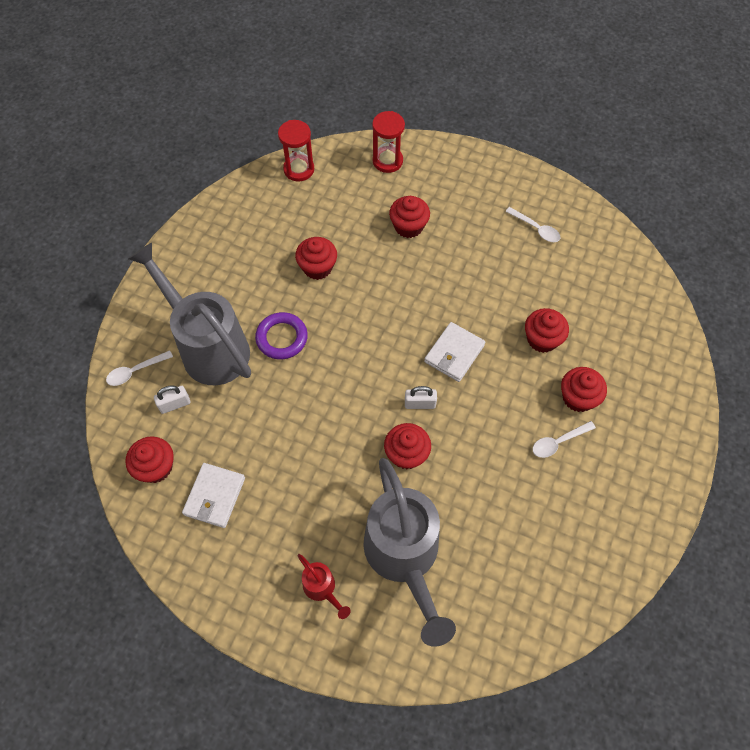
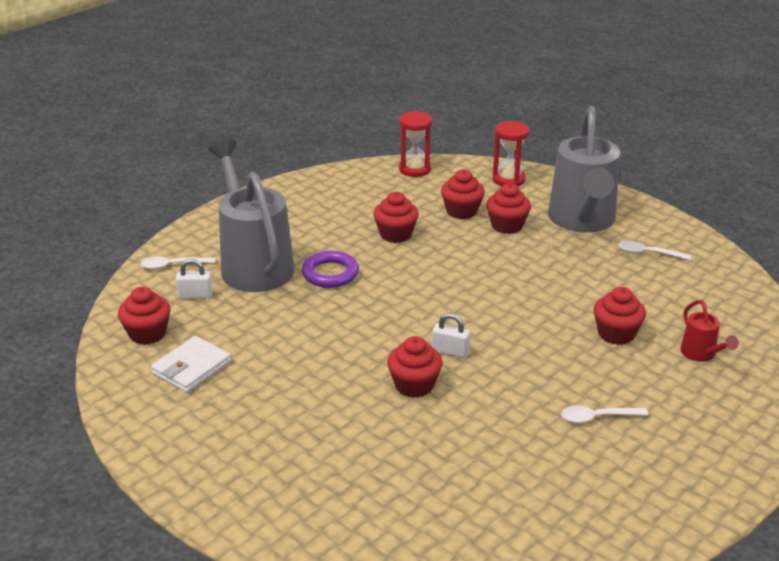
camera: 20 degrees right, 30 degrees down
red watering can [297,554,351,619] -> red watering can moved to [680,300,739,362]
grey watering can [363,458,456,647] -> grey watering can moved to [548,106,620,232]
white wallet [424,322,485,382] -> none
white spoon [505,207,560,242] -> white spoon turned 135 degrees clockwise [618,241,691,260]
red cupcake [561,367,607,412] -> red cupcake moved to [441,170,485,219]

